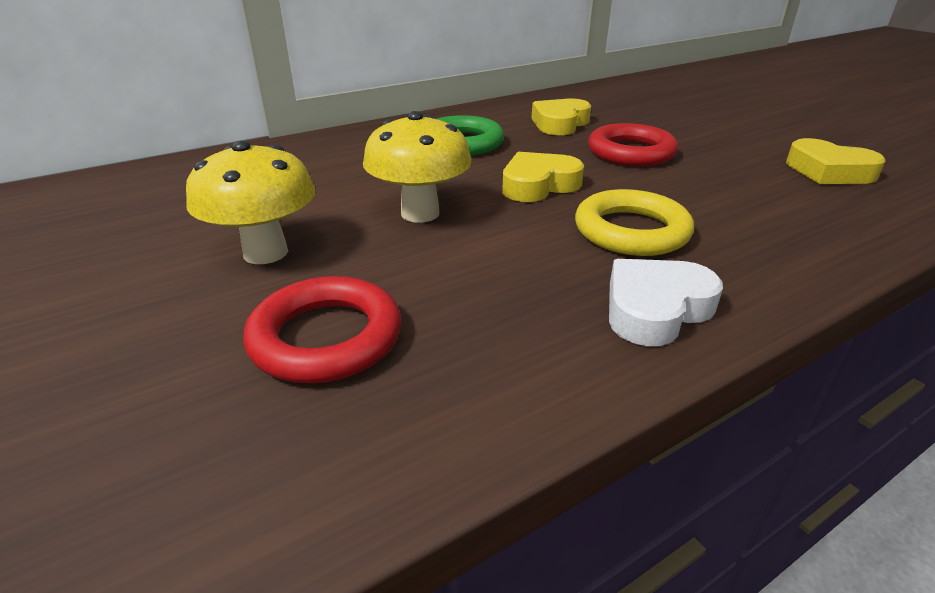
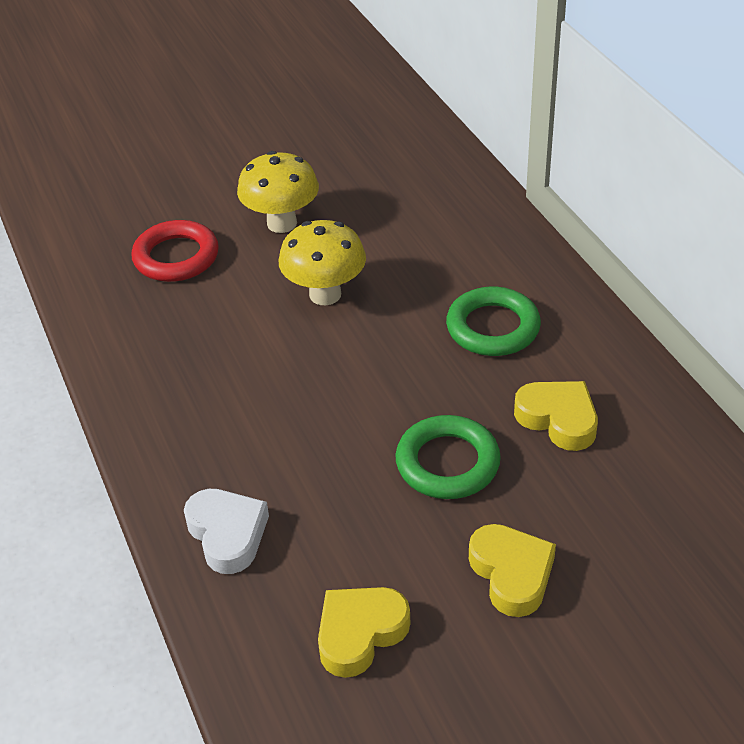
camera: 100 degrees right, 10 degrees up
yellow heart [502,152,584,202] -> yellow heart moved to [469,524,556,617]
yellow ring [575,189,694,256] -> none
red ring [588,123,678,166] -> green ring [395,415,501,499]
white heart [609,259,723,346] -> white heart moved to [184,489,269,574]

